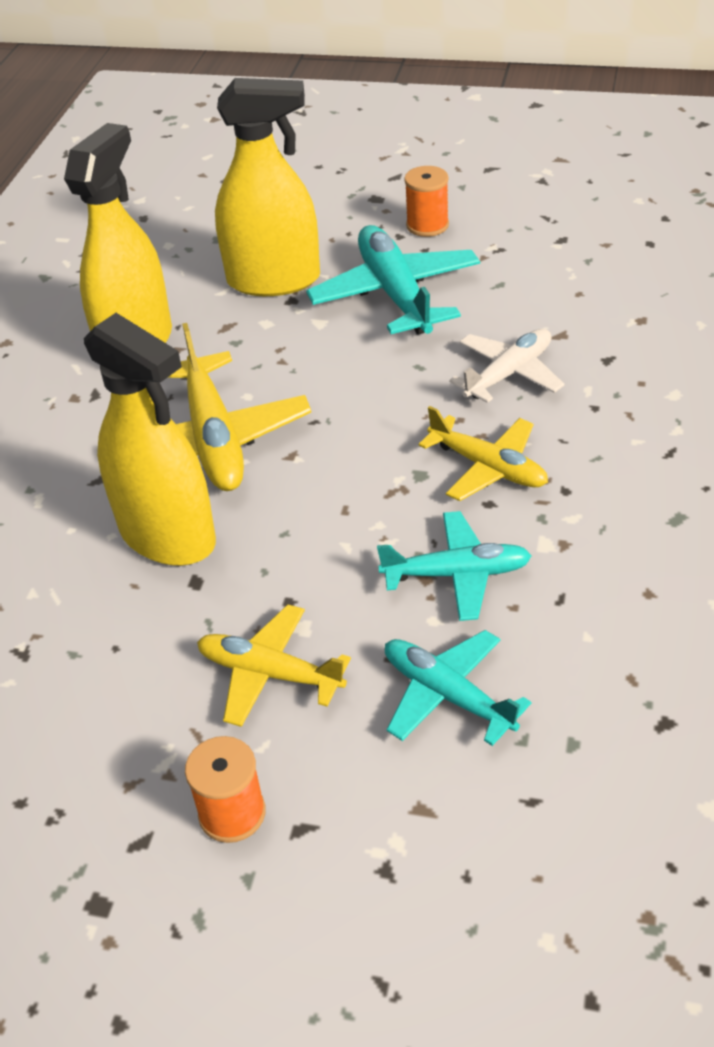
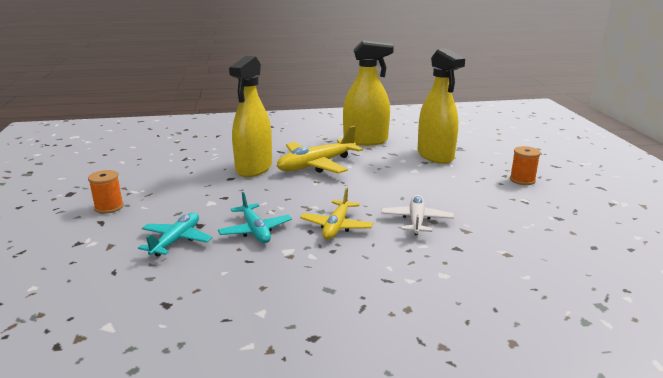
camera: 65 degrees right, 20 degrees down
yellow plane [197,604,351,727] -> none
turquoise plane [306,225,480,335] -> none
white plane [449,329,565,403] -> white plane turned 105 degrees counterclockwise [381,195,454,235]

